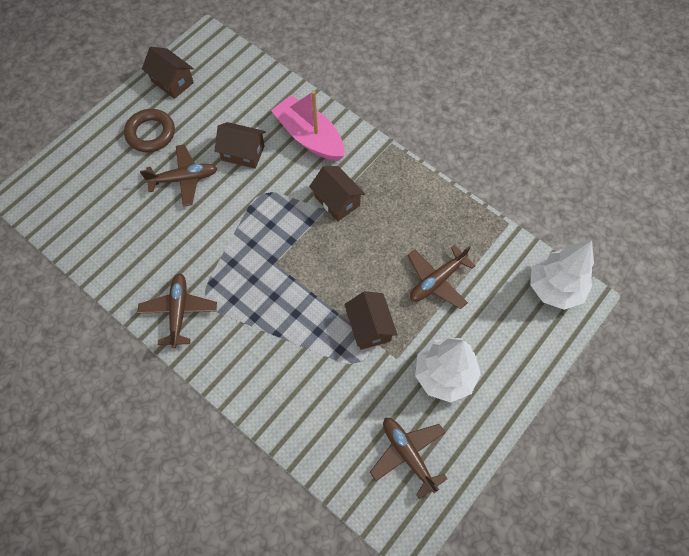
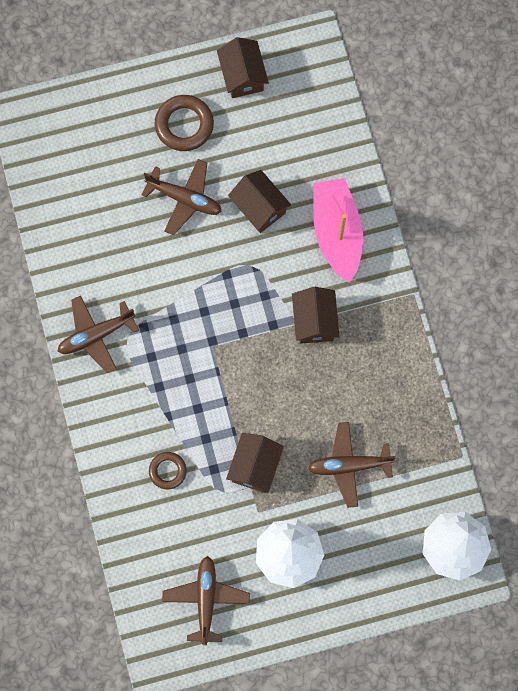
camera: 35 degrees right, 10 degrees up
brown plane [137,273,217,348] -> brown plane turned 150 degrees counterclockwise [58,296,139,373]
none -> brown ring [149,452,187,490]

